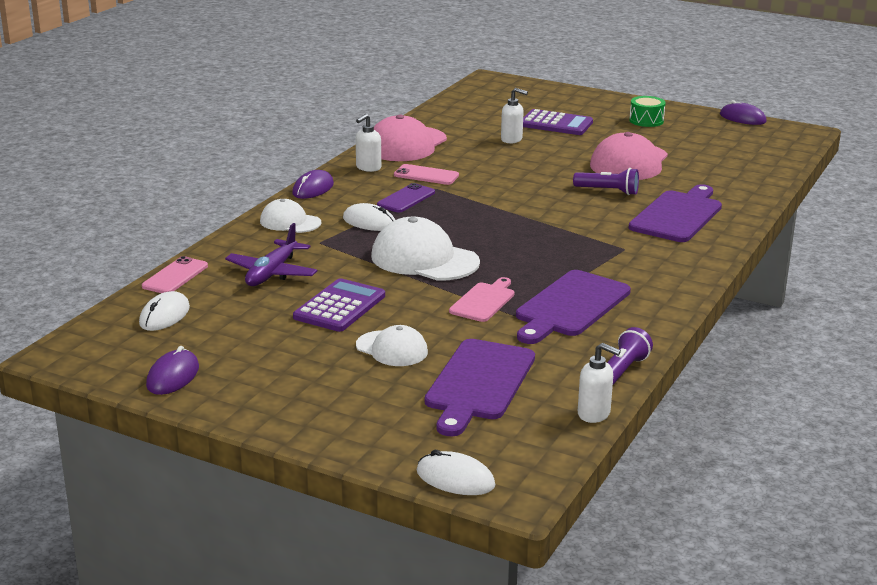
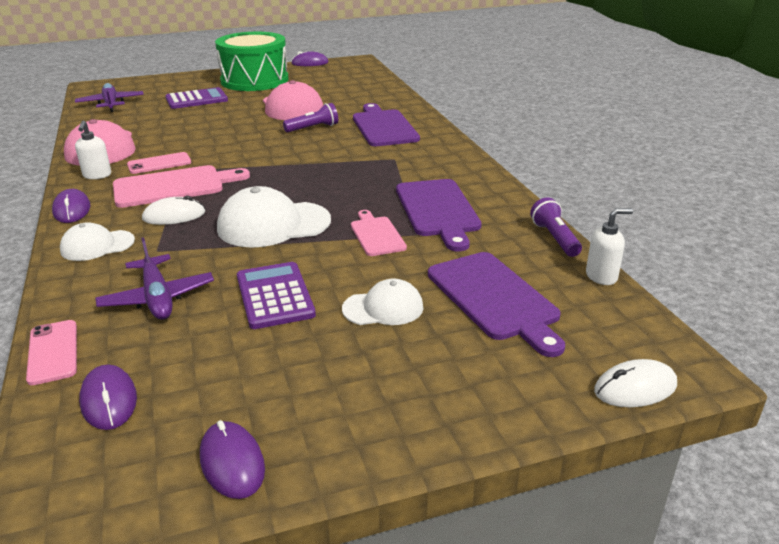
camera: 45 degrees left, 5 degrees up
white mouse [139,291,190,331] -> purple mouse [79,364,137,430]
purple phone [377,183,435,212] -> pink cutting board [113,165,250,208]
white soap dispenser [501,88,528,143] -> none
green drum [629,96,665,127] -> green drum [215,32,289,91], size x2.46
none -> purple plane [75,83,144,112]

